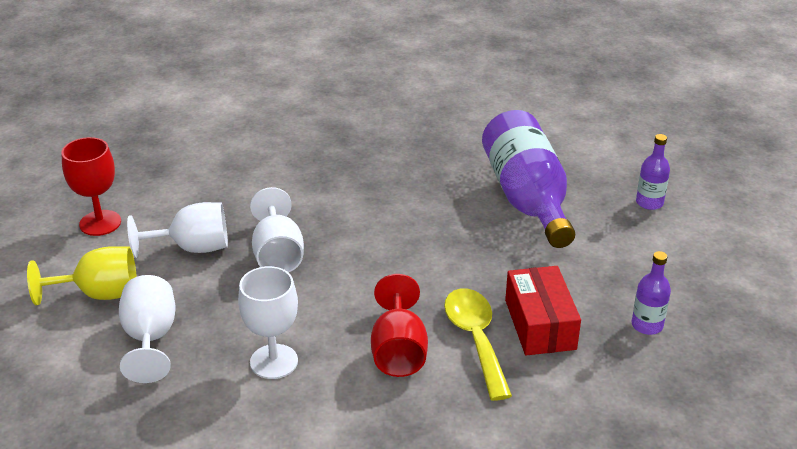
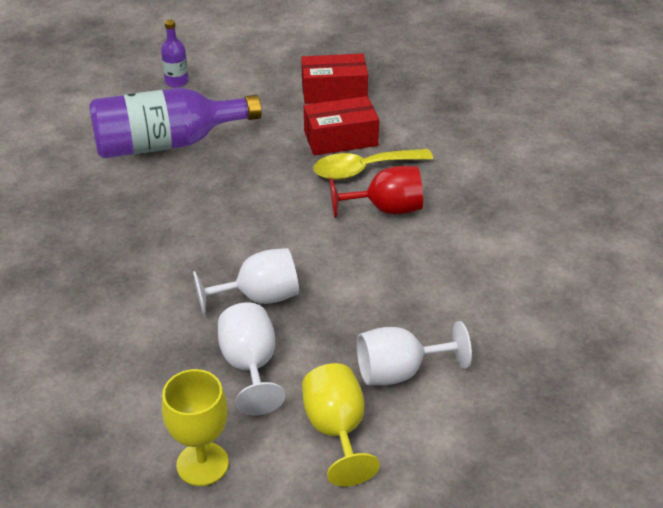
camera: 95 degrees left, 5 degrees up
red goblet [61,137,121,236] -> yellow goblet [162,369,229,486]
white goblet [238,266,298,379] -> none
purple bottle [631,251,671,335] -> red box [301,54,368,104]

